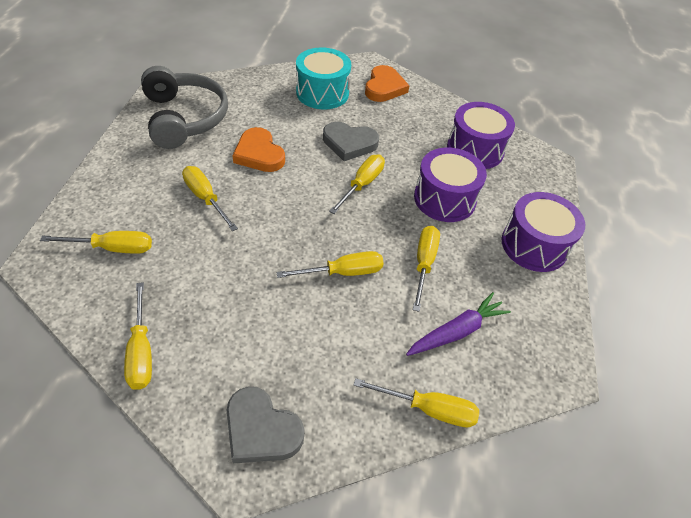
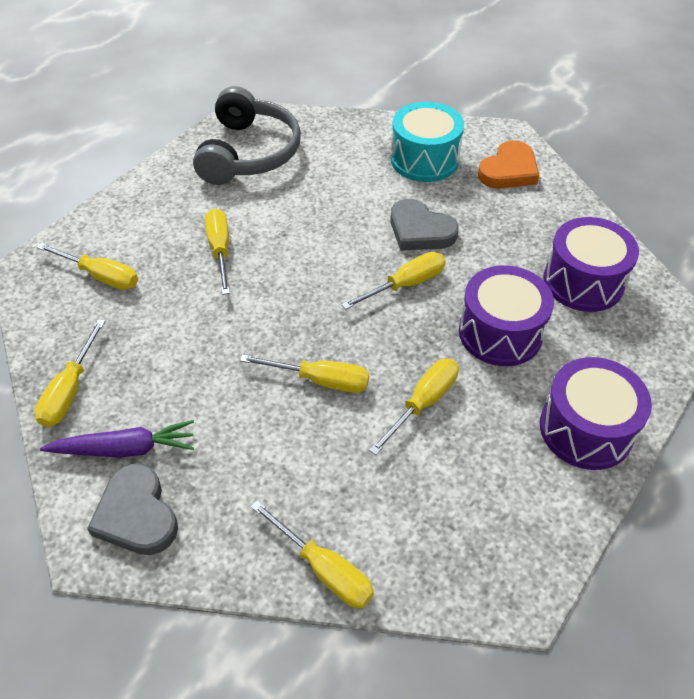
camera: 30 degrees right, 0 degrees up
orange heart [232,127,285,172] -> none
purple carrot [406,292,511,356] -> purple carrot moved to [40,420,194,458]

